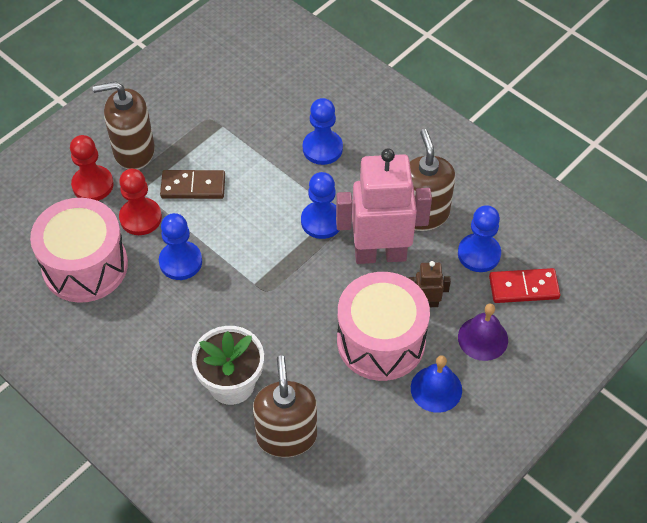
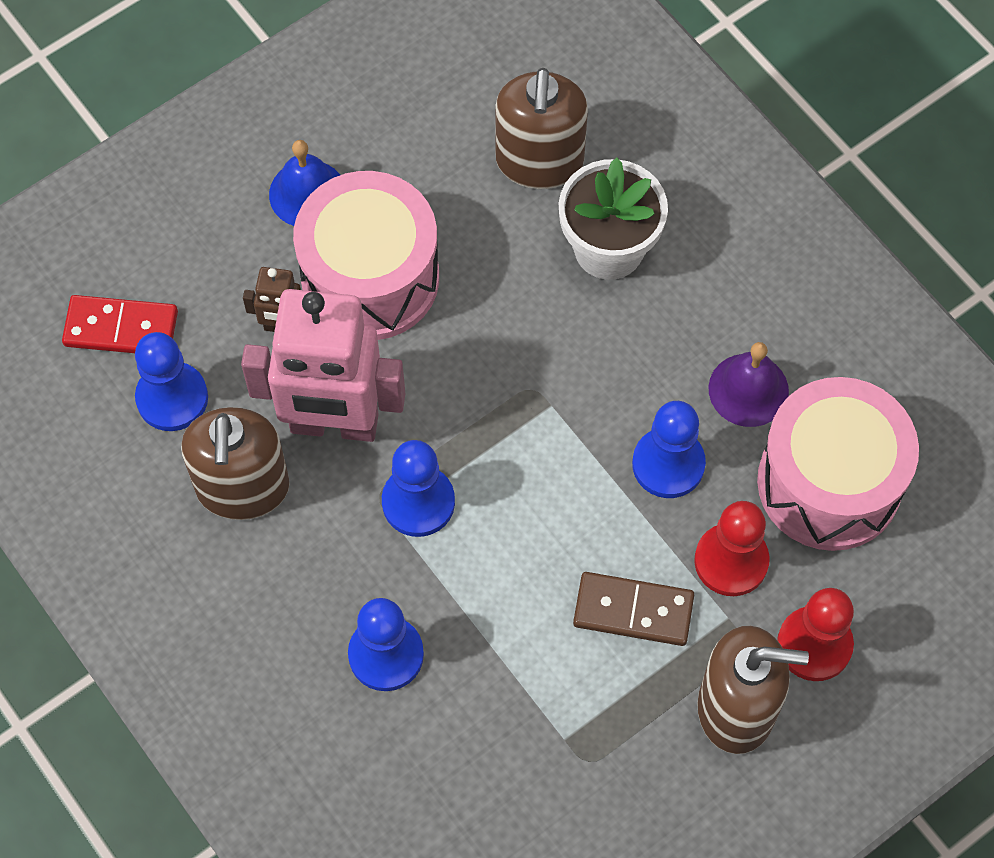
camera: 170 degrees left, 10 degrees up
purple bell [458,304,508,361] -> purple bell moved to [709,342,789,427]

